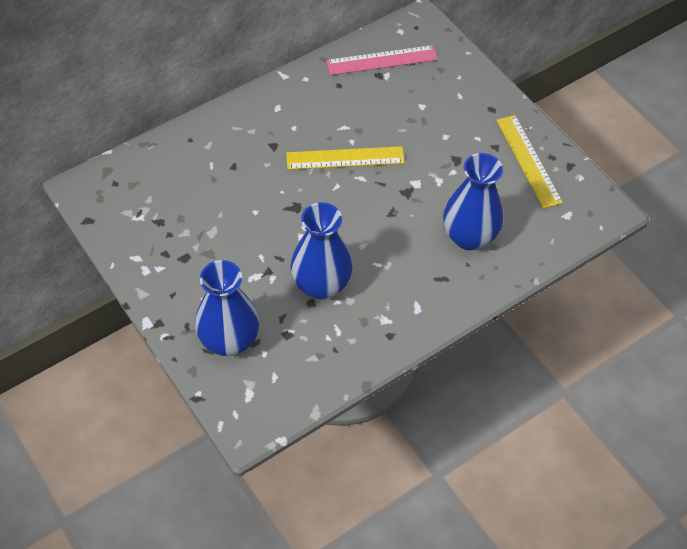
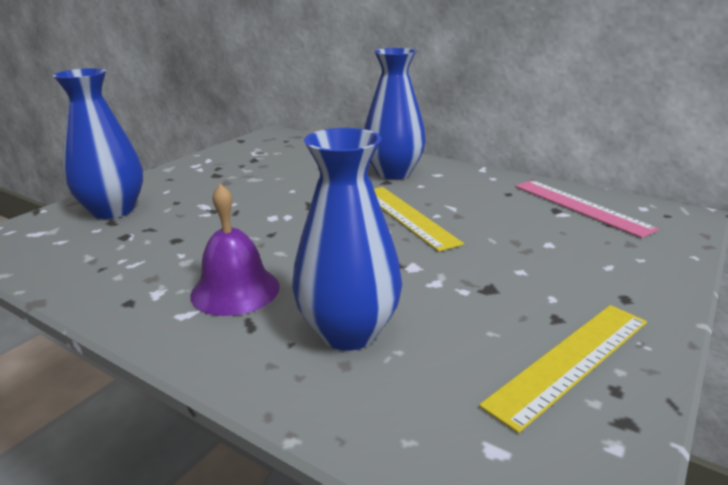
camera: 70 degrees right, 30 degrees down
blue vase [290,202,352,299] -> blue vase moved to [364,48,426,179]
none -> purple bell [190,184,280,316]

